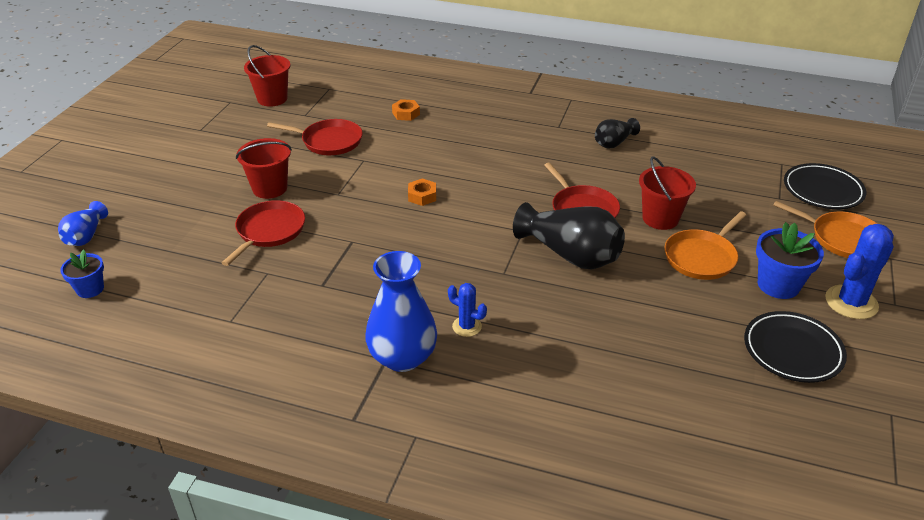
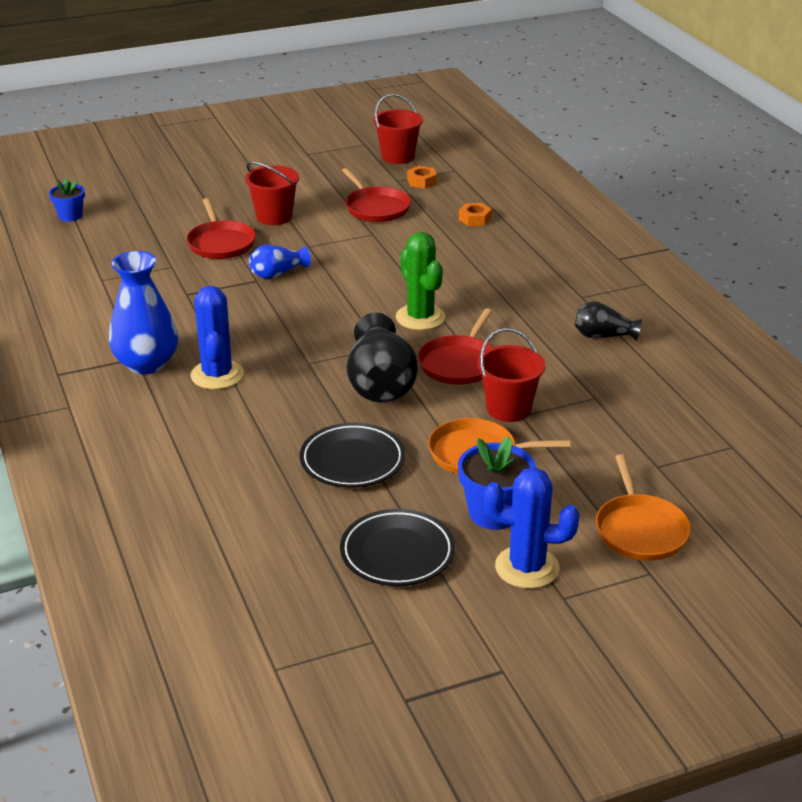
camera: 50 degrees right, 5 degrees down
blue vase [58,201,108,246] -> blue vase moved to [249,245,311,279]
red pan [222,200,305,266] -> red pan turned 90 degrees clockwise [186,198,256,259]
orange nut [408,178,436,206] -> orange nut moved to [407,166,437,189]
blue cactus [448,283,487,337] -> blue cactus [190,286,244,389], size x1.77
black plate [784,163,866,209] -> black plate moved to [300,423,405,488]
none -> green cactus [396,232,446,330]

